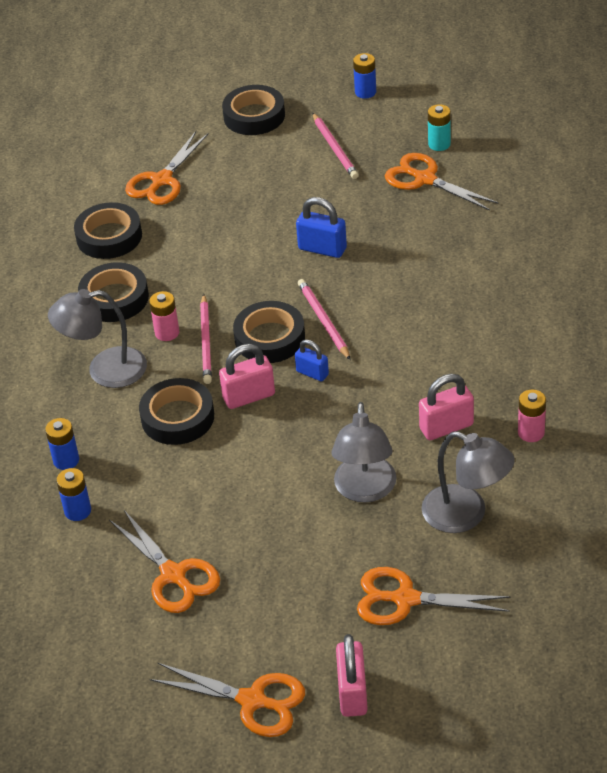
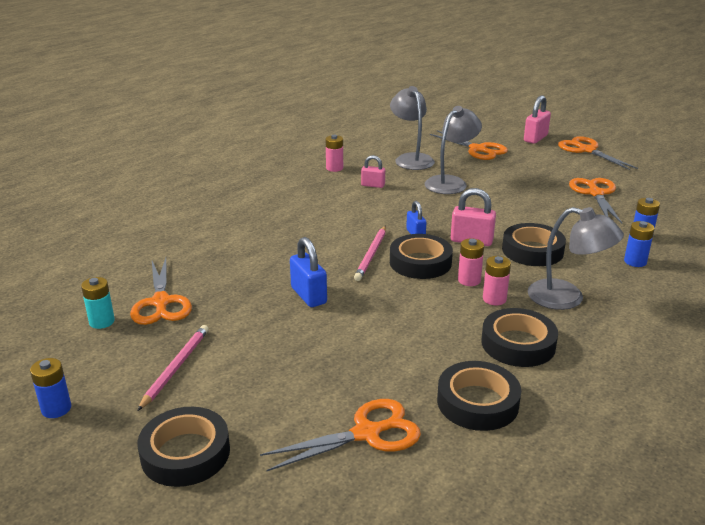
camera: 145 degrees left, 15 degrees down
pink pencil [200,294,212,384] -> pink battery [458,239,484,286]
pink padlock [419,374,474,440] -> pink padlock [361,155,385,188], size x0.64

